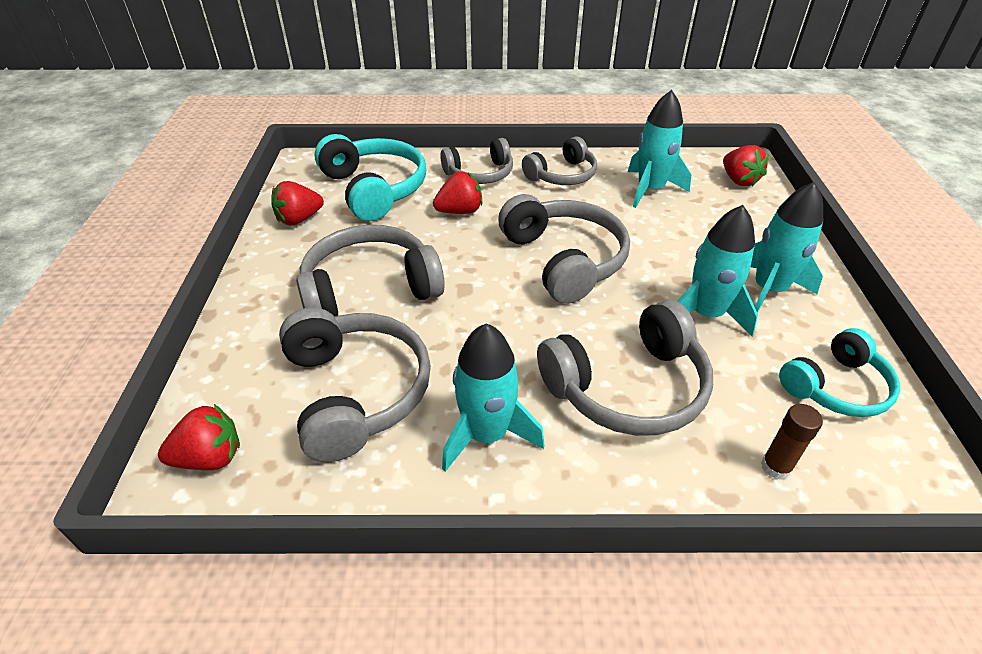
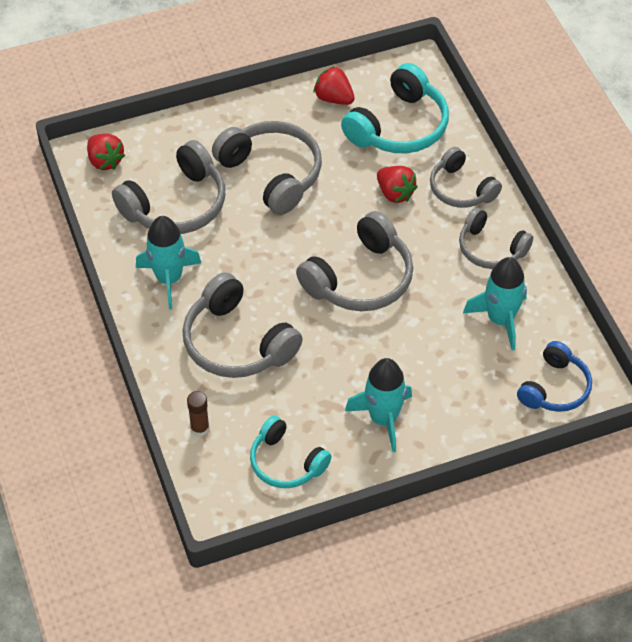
camera: 70 degrees right, 10 degrees up
turquoise rocket [677,205,758,337] -> none
red strawberry [723,145,769,186] -> blue headphones [517,341,592,412]

